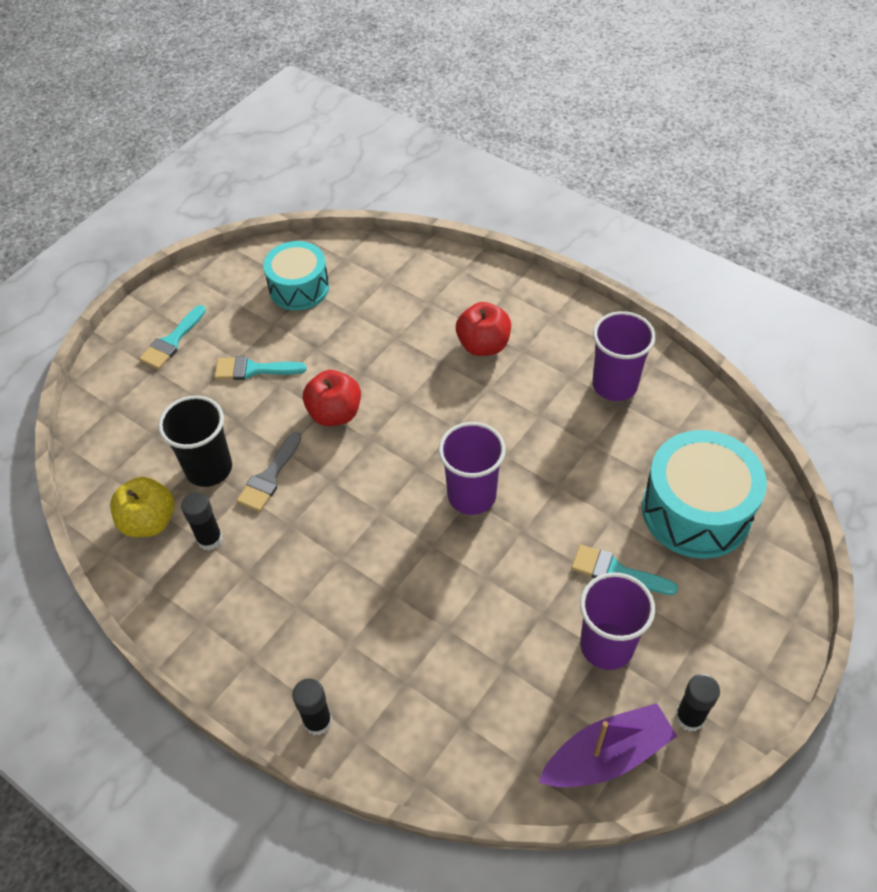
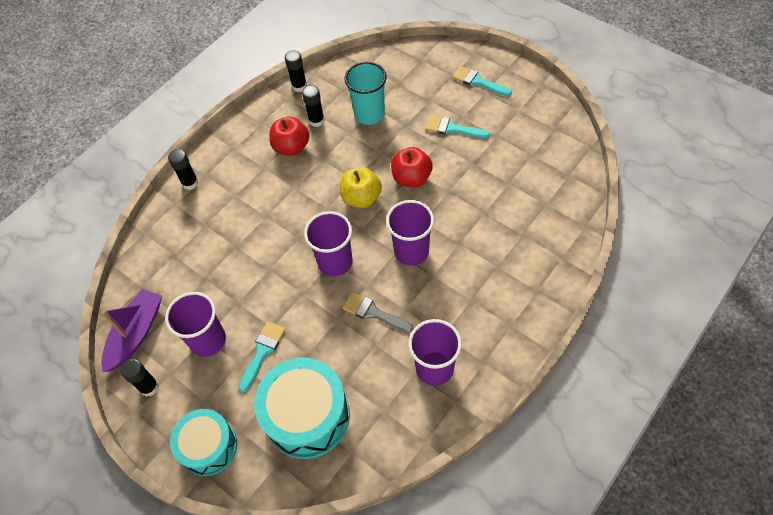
camera: 95 degrees right, 5 degrees up
yellow apple [110,477,175,537] -> yellow apple moved to [340,167,382,208]
black cup [158,396,232,487] -> turquoise cup [345,62,387,125]
turquoise brush [215,356,307,380] -> turquoise brush turned 75 degrees counterclockwise [425,116,490,138]
grey brush [236,432,301,512] -> grey brush moved to [342,292,414,333]
turquoise drum [263,241,329,310] -> turquoise drum moved to [170,409,237,476]
red apple [456,302,511,356] -> red apple moved to [269,116,309,156]
purple boat [539,703,677,787] -> purple boat turned 135 degrees counterclockwise [101,289,162,372]
none -> black glue stick [285,50,307,92]
none -> purple cup [386,200,434,266]

